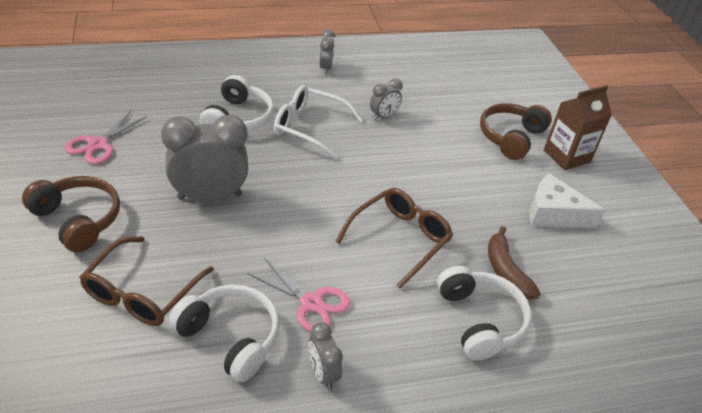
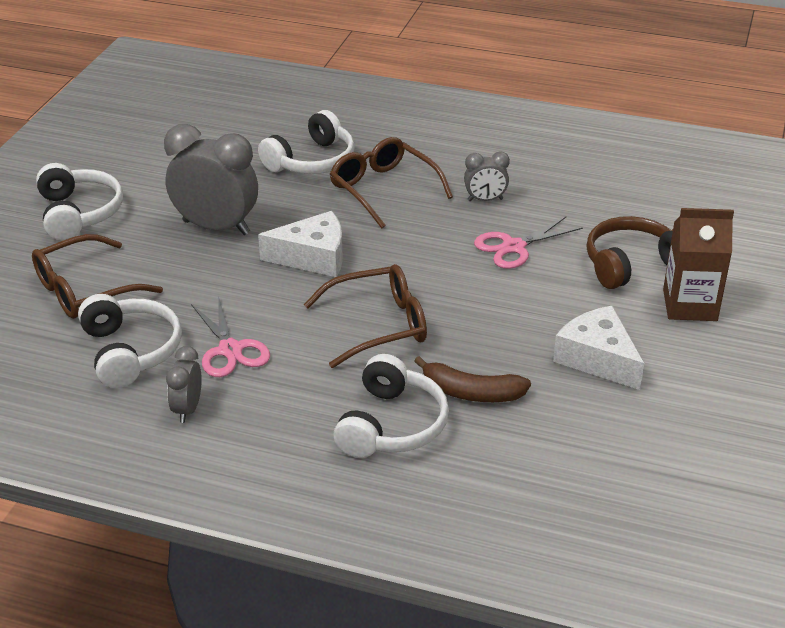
camera: 35 degrees right, 5 degrees down
brown headphones [22,176,120,252] -> white headphones [36,163,123,240]
pink scissors [64,111,147,164] -> pink scissors moved to [474,216,583,269]
white glasses [274,85,363,159] -> brown glasses [330,137,453,228]
grey clock [319,30,335,74] -> none
brown banana [488,226,541,299] -> brown banana turned 90 degrees counterclockwise [414,356,531,402]
none -> white cheese [258,211,343,277]

